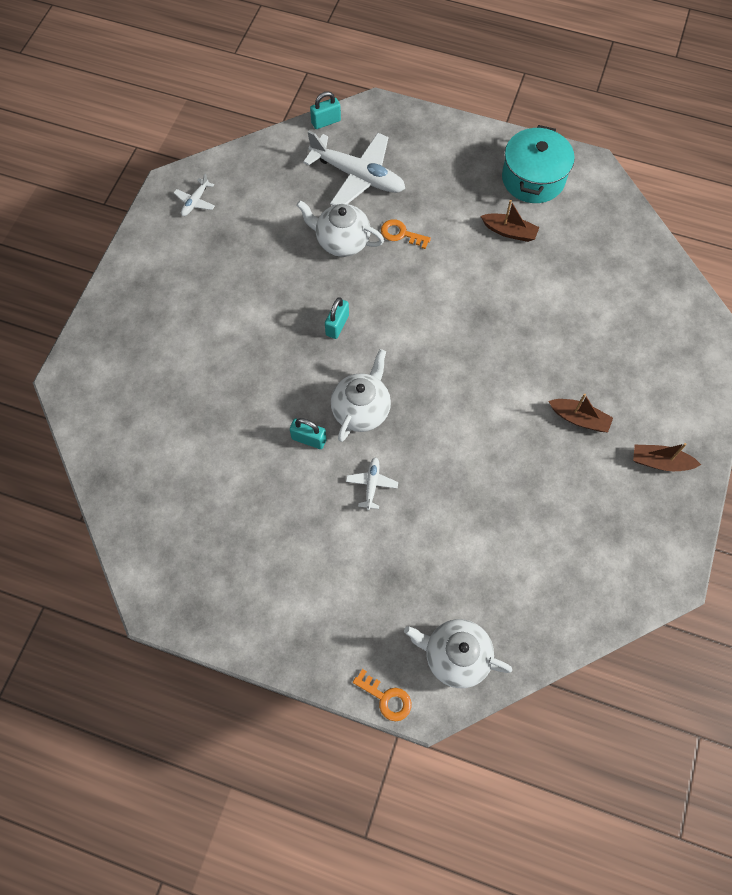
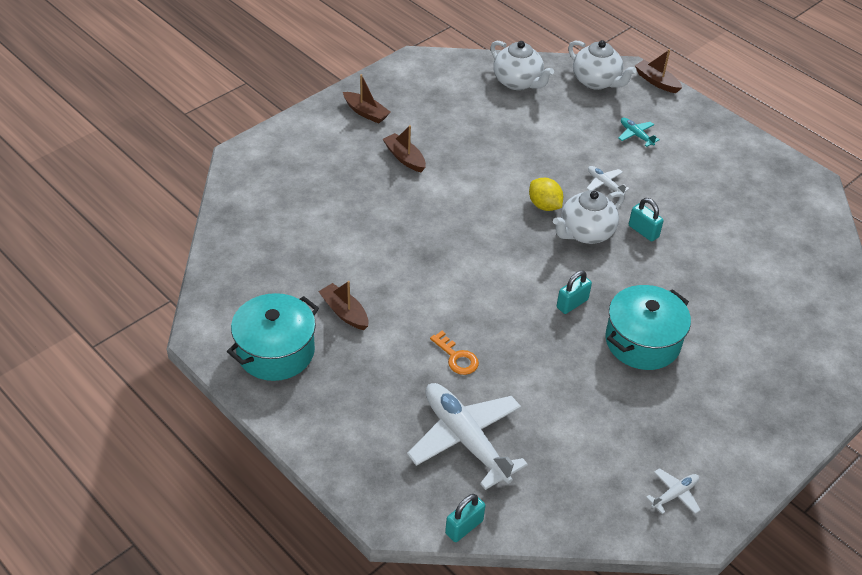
camera: 155 degrees left, 20 degrees down
white teapot [296,200,384,257] -> white teapot moved to [490,41,554,90]
turquoise padlock [310,91,341,129] -> turquoise padlock turned 45 degrees counterclockwise [445,494,485,542]
white plane [346,457,398,510] -> white plane turned 105 degrees clockwise [586,166,629,195]
orange key [353,669,411,721] -> brown boat [635,49,682,93]
none -> yellow lemon [529,178,563,211]
none -> turquoise pot [605,285,691,370]
none -> turquoise plane [619,118,660,147]

